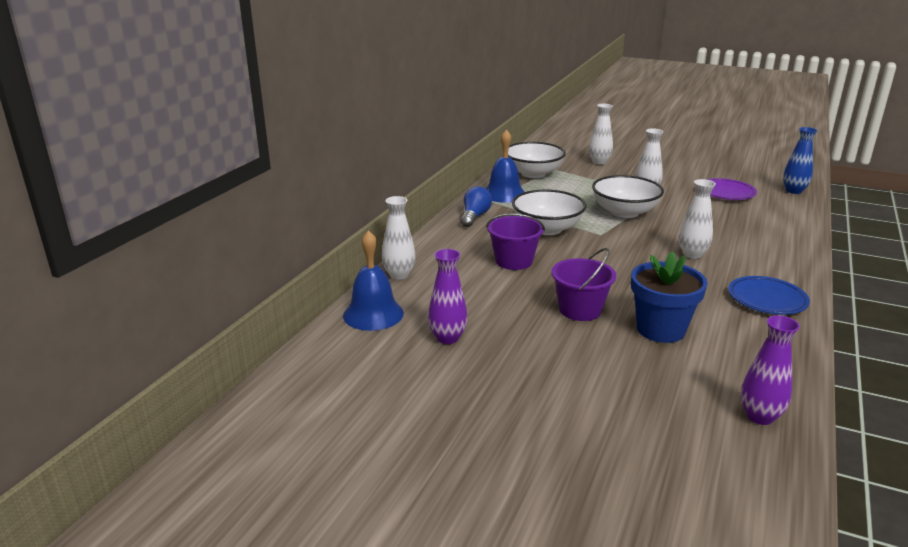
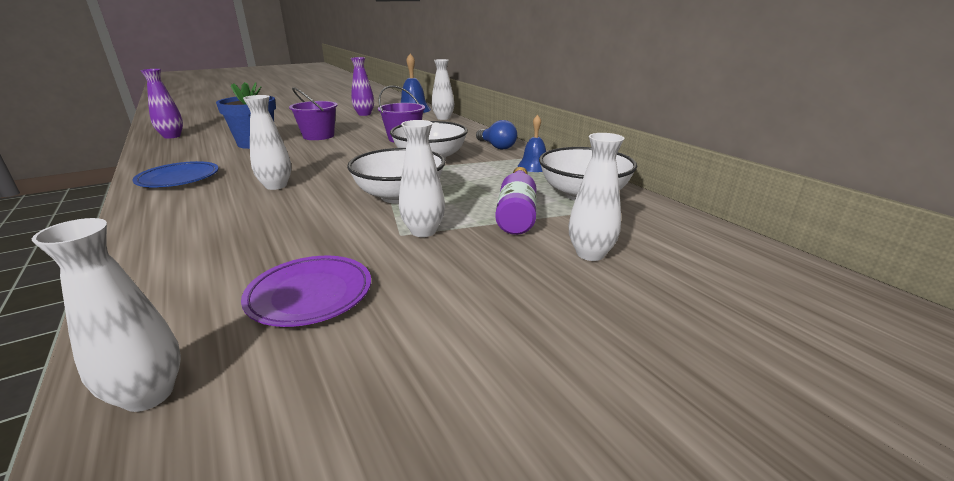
camera: 125 degrees right, 0 degrees up
blue bell [486,129,524,203] -> blue bell [518,115,546,172], size x0.64
blue vase [783,127,818,194] -> white vase [32,218,181,412]
none -> purple bottle [495,167,537,235]

